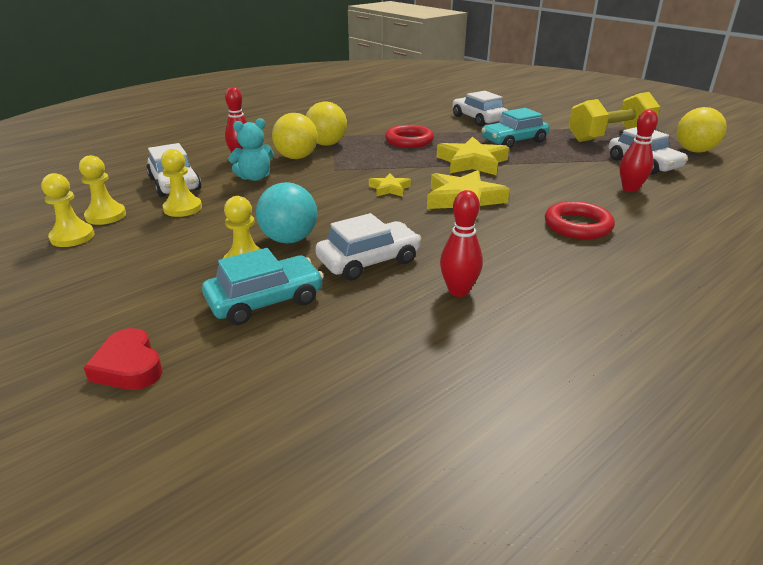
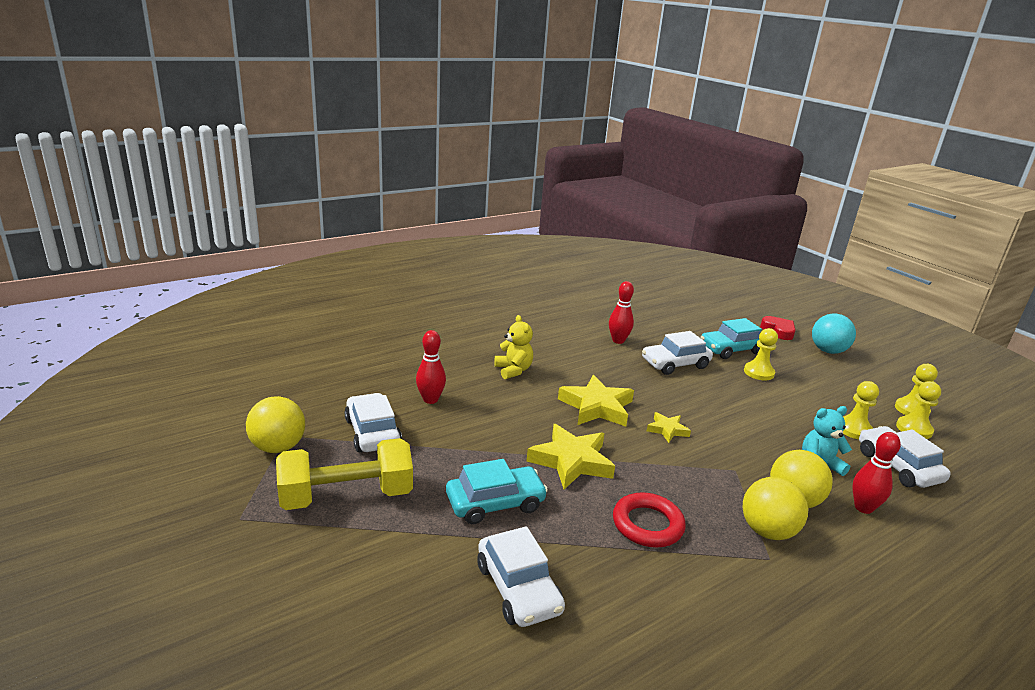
camera: 175 degrees left, 5 degrees down
turquoise ball [256,182,317,243] -> turquoise ball moved to [812,313,856,354]
red ring [545,201,615,239] -> yellow teddy bear [495,315,533,379]

